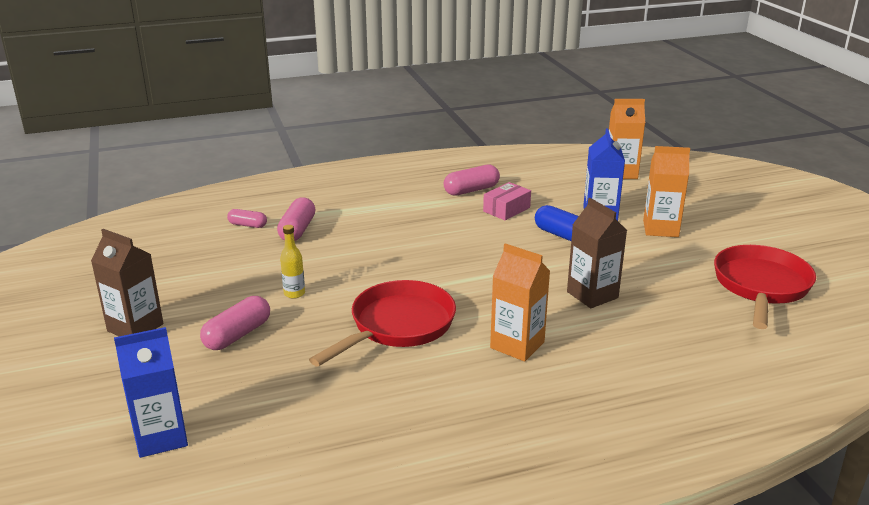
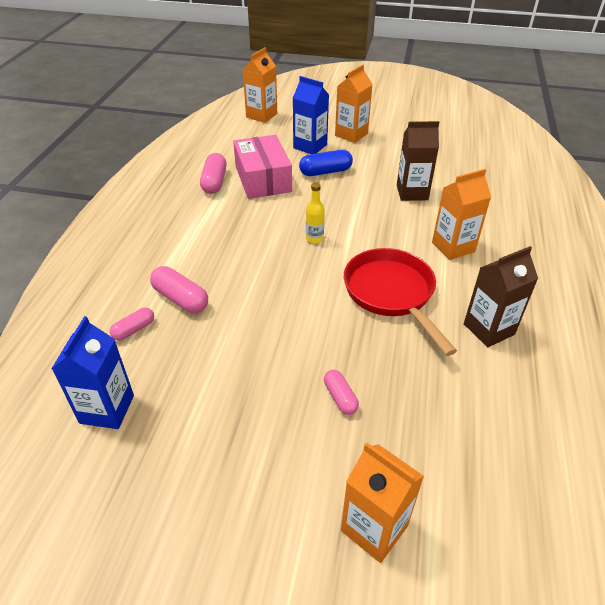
camera: 60 degrees left, 15 degrees up
brown carton [91,229,164,336] -> brown carton moved to [464,246,538,347]
blue carton [114,327,188,458] -> blue carton moved to [51,316,134,429]
pink capsule [200,296,270,350] -> pink capsule [324,370,359,415], size x0.63
yellow bottle [280,225,305,299] -> yellow bottle moved to [306,182,325,244]
pink box [483,182,531,220] -> pink box [233,135,292,199], size x1.77
red pan [714,245,816,329] -> none
none -> orange carton [341,442,424,563]

